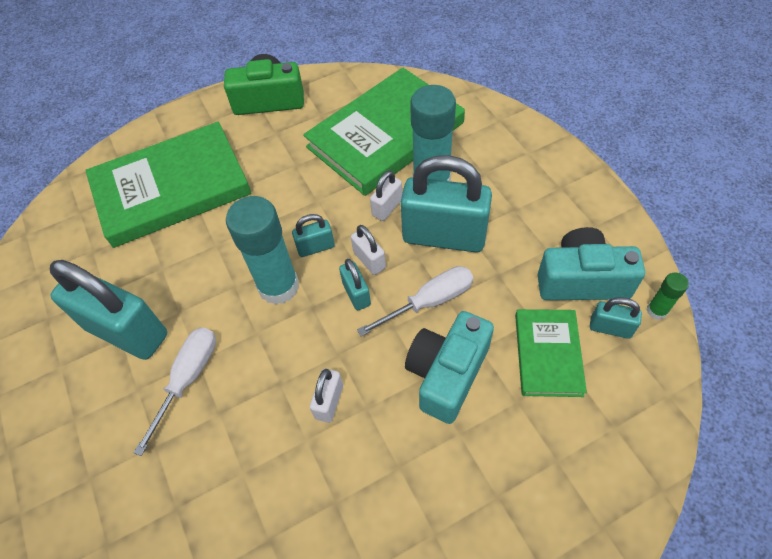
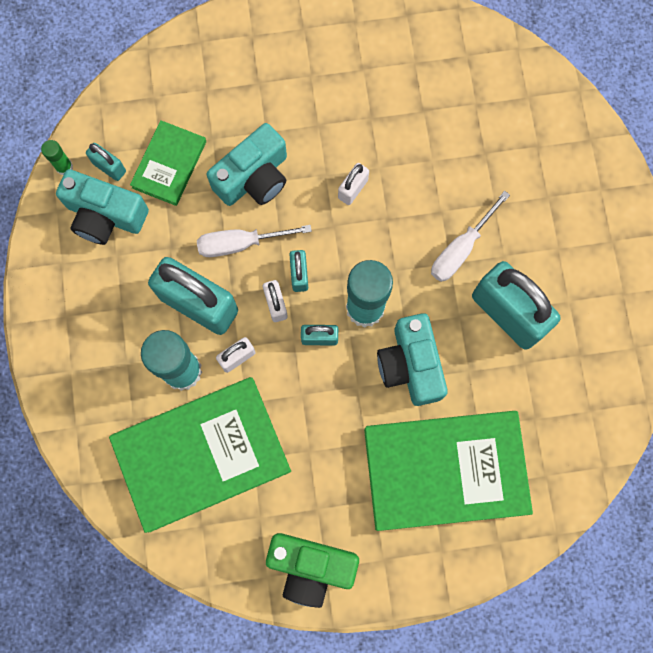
camera: 165 degrees left, 20 degrees up
none -> turquoise camera [377,313,448,406]

